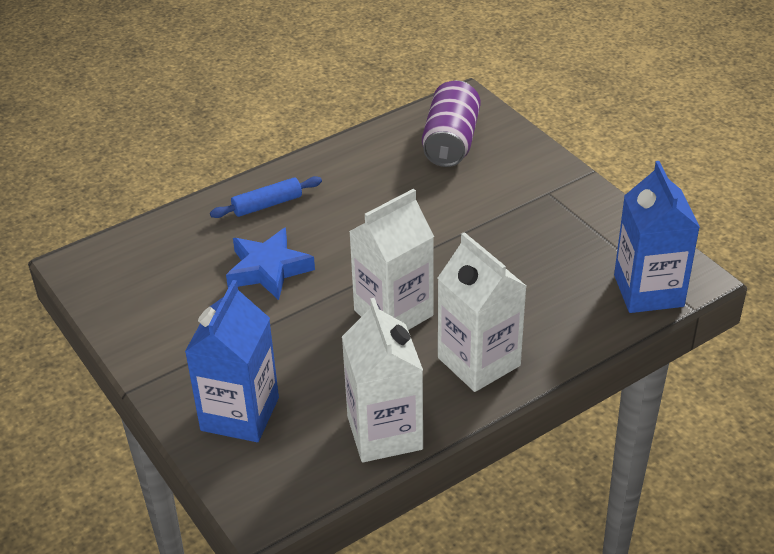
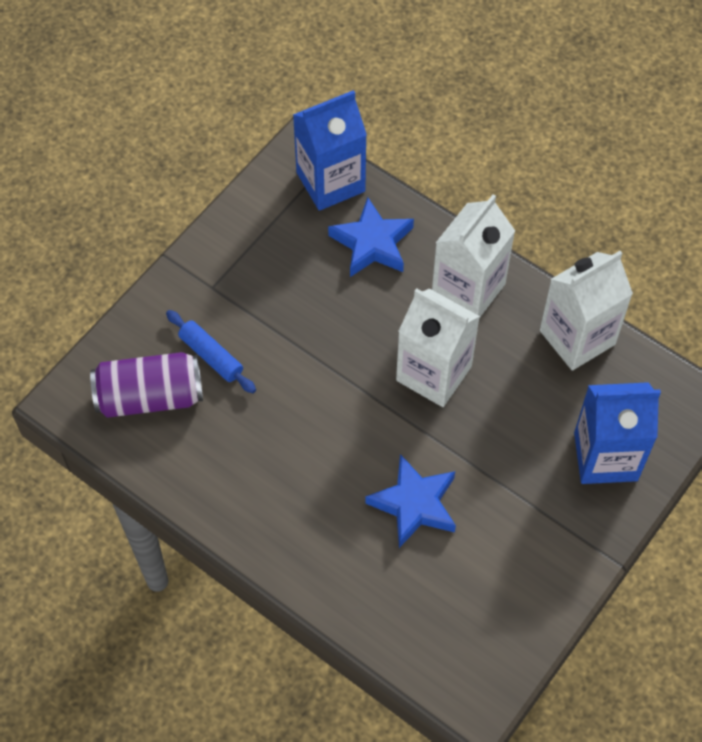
camera: 110 degrees left, 20 degrees up
blue rolling pin [210,176,322,218] -> blue rolling pin moved to [166,310,256,393]
none -> blue star [328,197,414,277]

